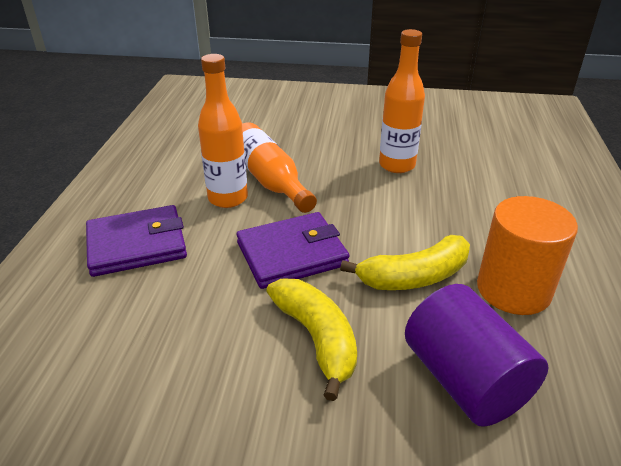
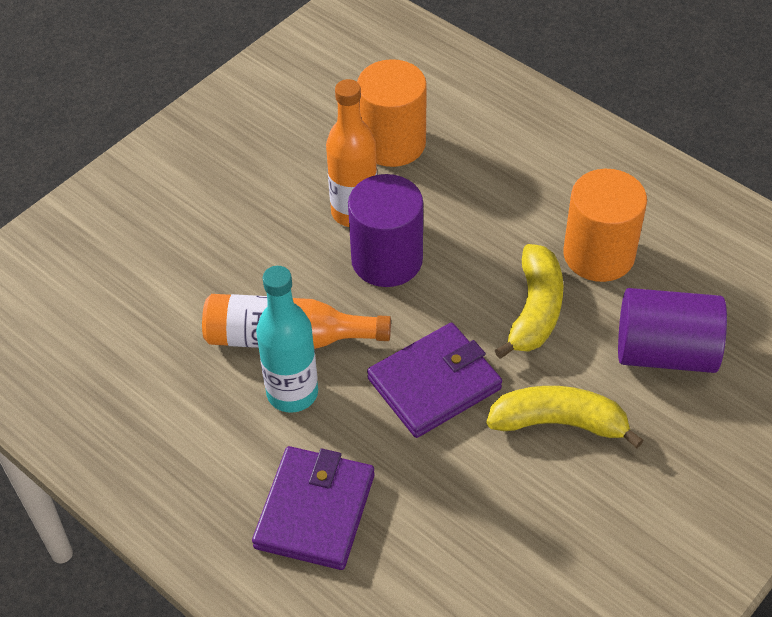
camera: 55 degrees left, 15 degrees up
orange bottle [198,54,248,208] -> turquoise bottle [256,266,318,413]
purple wallet [236,212,349,289] -> purple wallet turned 45 degrees clockwise [367,323,502,438]
none -> purple cylinder [348,174,423,287]
none -> orange cylinder [357,59,427,167]

